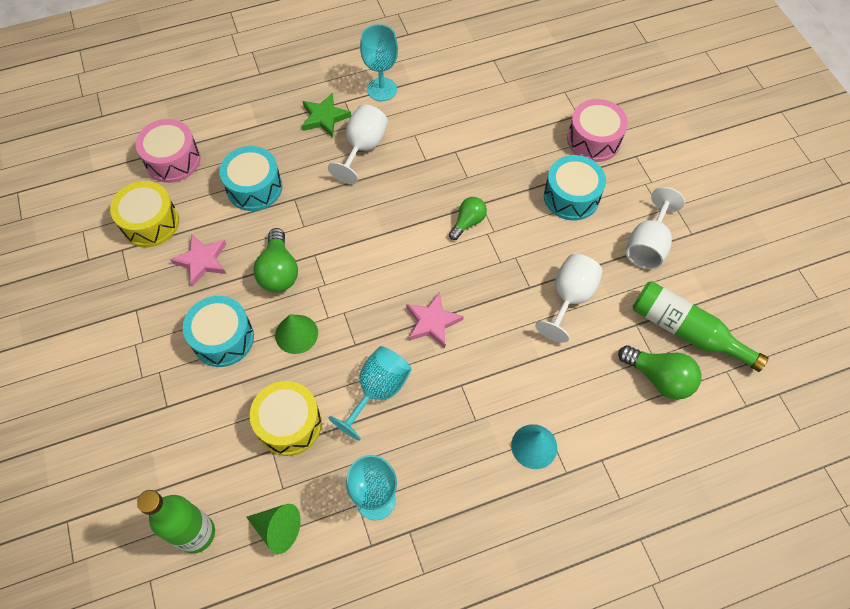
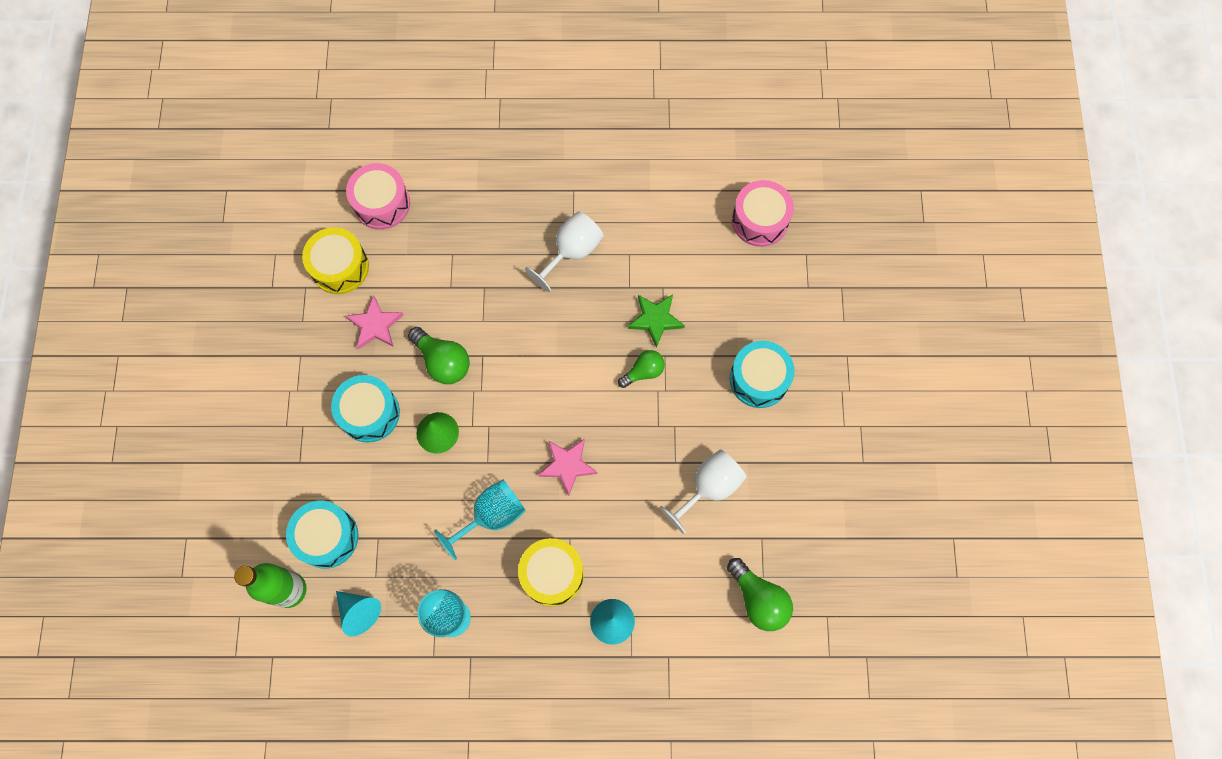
camera: 20 degrees right, 10 degrees up
turquoise drum [219,146,282,211] -> turquoise drum moved to [286,501,358,569]
green cone [246,504,301,554] -> turquoise cone [336,591,381,636]
yellow drum [250,381,322,456] -> yellow drum moved to [518,538,584,607]
green light bulb [253,228,298,292] -> green light bulb turned 60 degrees counterclockwise [408,327,470,384]
green star [302,93,351,138] -> green star moved to [628,295,685,348]
turquoise goblet [360,24,398,101] -> none
pink drum [567,99,628,162] -> pink drum moved to [732,180,794,247]
white goblet [626,187,685,269] -> none
green bottle [633,281,768,372] -> none

